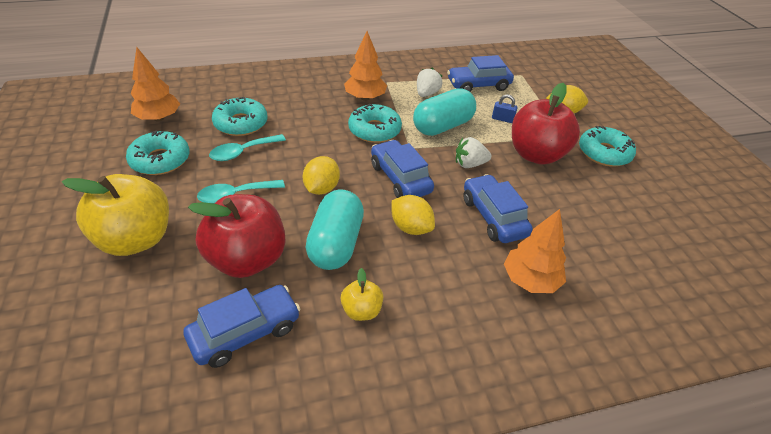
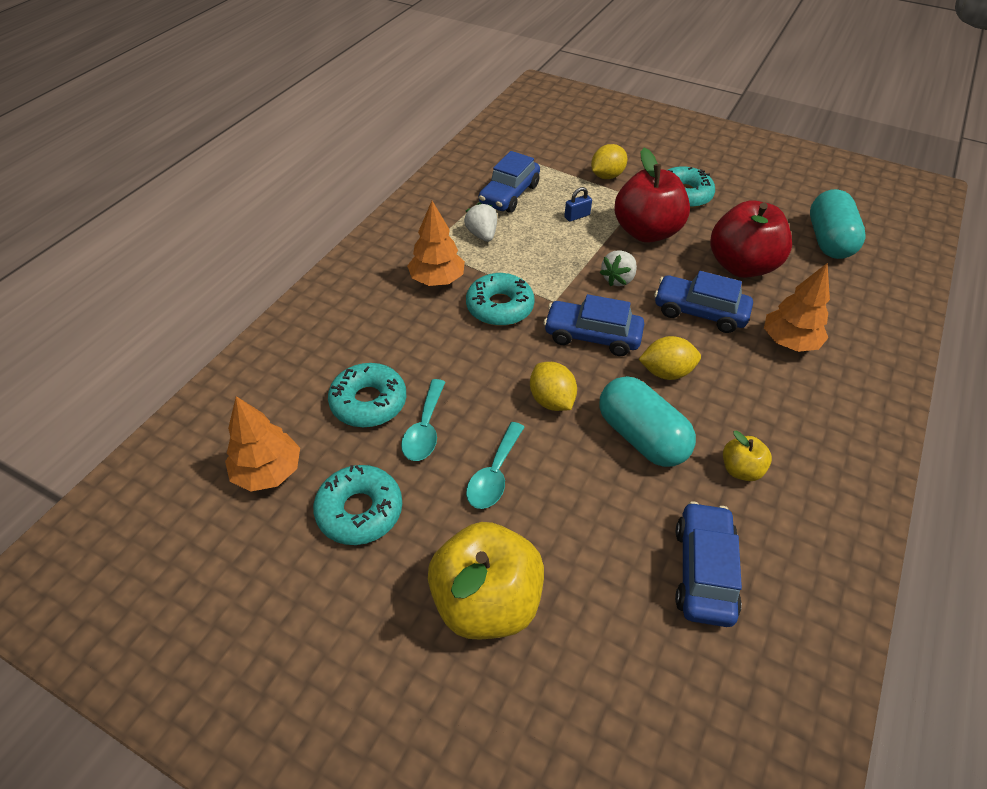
camera: 45 degrees left, 5 degrees up
red apple [188,194,286,278] -> red apple moved to [710,200,792,278]
turquoise capsule [413,88,476,136] -> turquoise capsule moved to [810,189,866,259]

